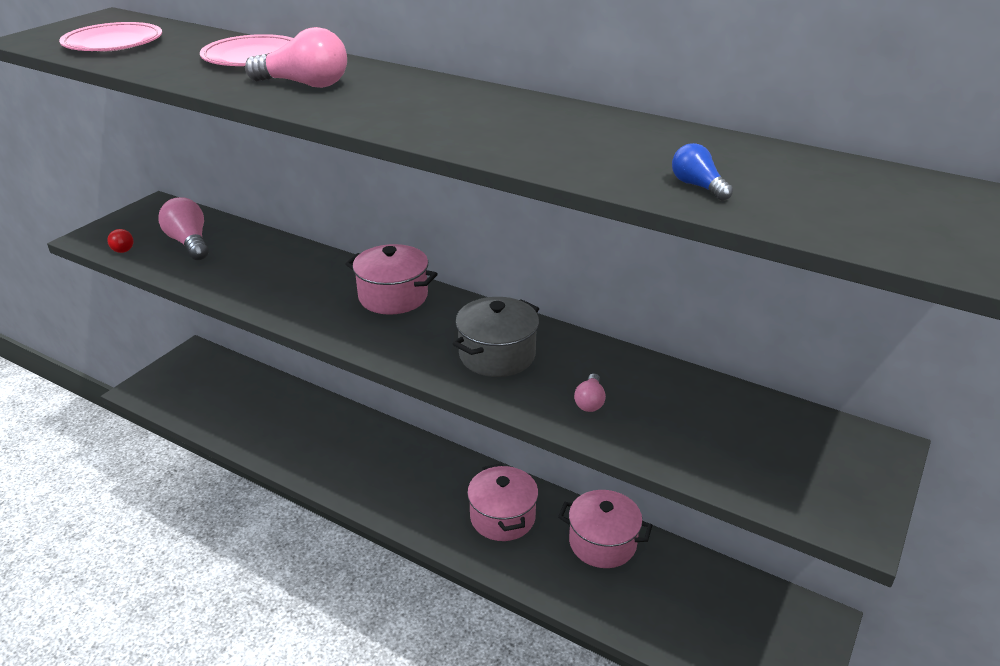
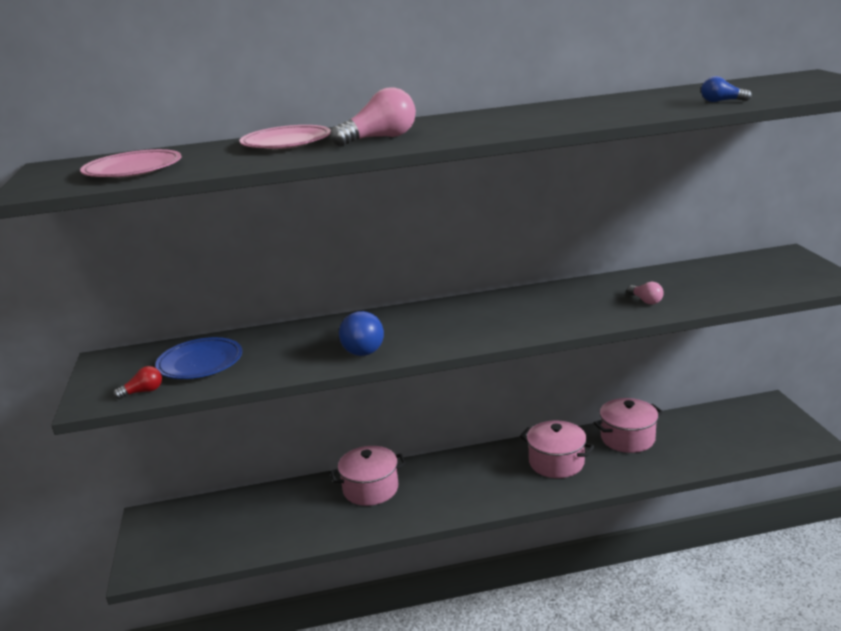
camera: 40 degrees left, 10 degrees down
red light bulb [107,229,134,253] -> red light bulb turned 45 degrees counterclockwise [113,366,162,399]
pink light bulb [158,197,209,260] -> blue plate [155,337,242,379]
pink pot [345,244,438,315] -> pink pot moved to [330,446,407,506]
grey pot [453,297,539,377] -> none
none -> blue light bulb [339,311,384,356]

